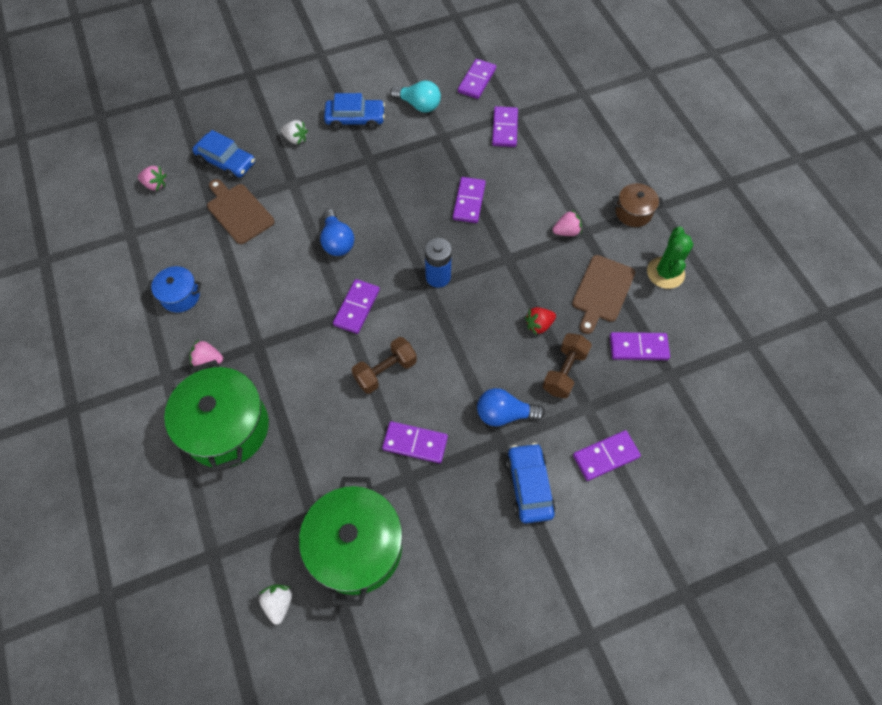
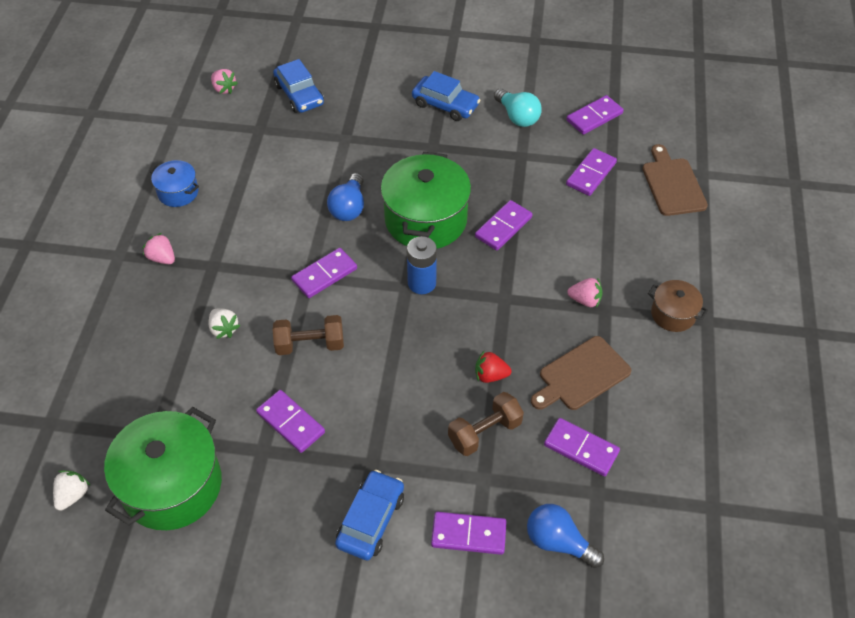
camera: 30 degrees right, 10 degrees down
green pot [164,360,269,471] -> green pot moved to [381,152,471,249]
brown cutting board [207,179,275,244] -> brown cutting board moved to [642,144,708,216]
white strawberry [281,120,308,145] -> white strawberry moved to [208,308,240,339]
blue light bulb [477,388,545,426] -> blue light bulb moved to [527,504,604,568]
green cactus [647,226,694,289] -> none

